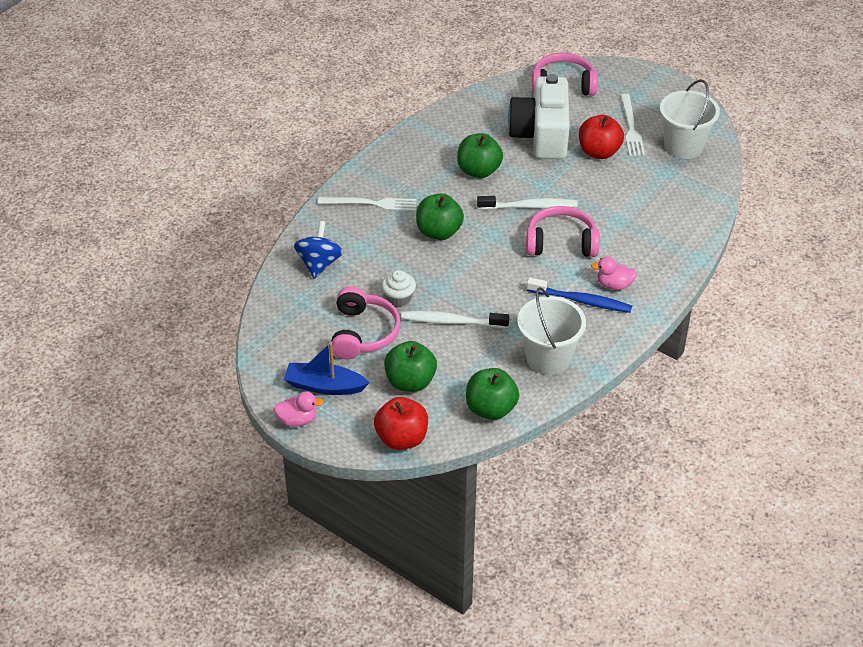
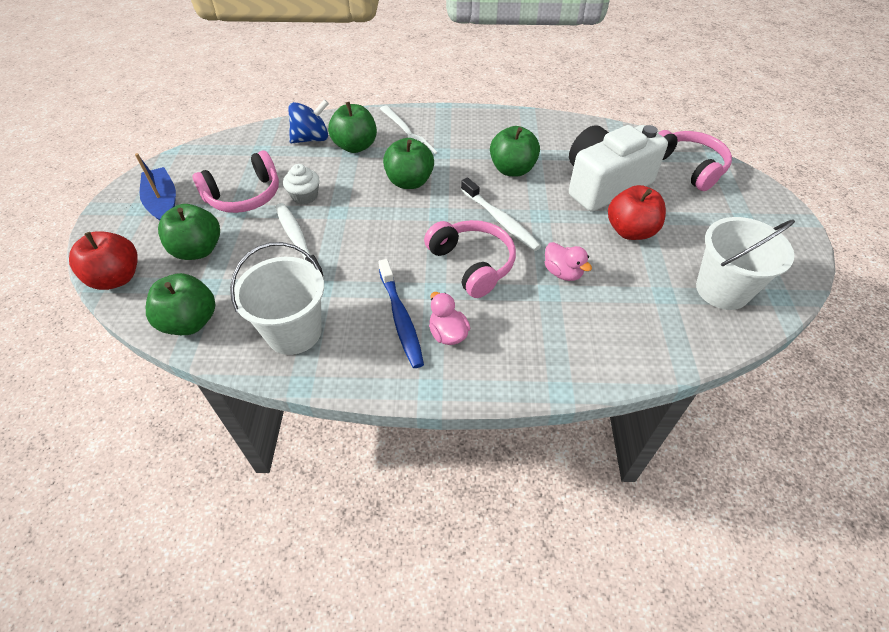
camera: 55 degrees right, 5 degrees up
pink duck [274,391,324,427] -> pink duck moved to [545,242,592,281]
white fork [620,94,645,156] -> none
none -> green apple [328,102,377,153]

